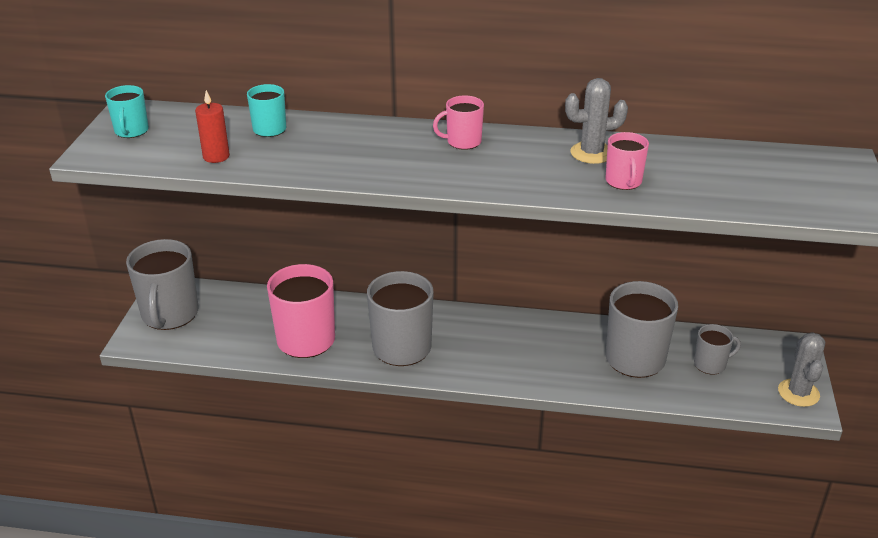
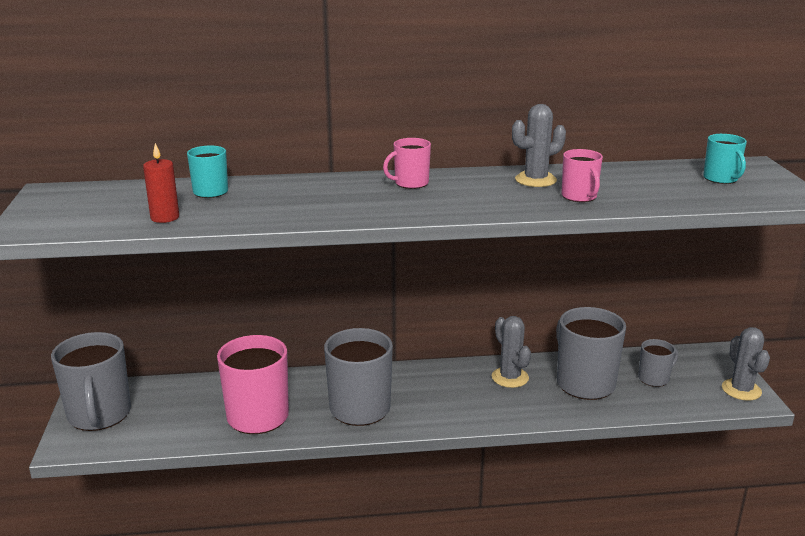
camera: 15 degrees left, 10 degrees down
turquoise mug [105,85,149,138] -> turquoise mug moved to [703,134,747,184]
none -> grey cactus [492,316,531,388]

